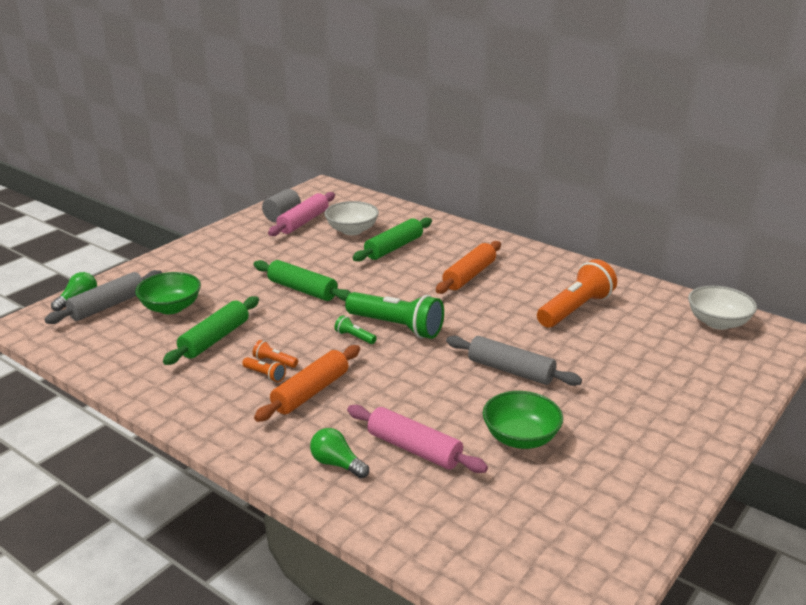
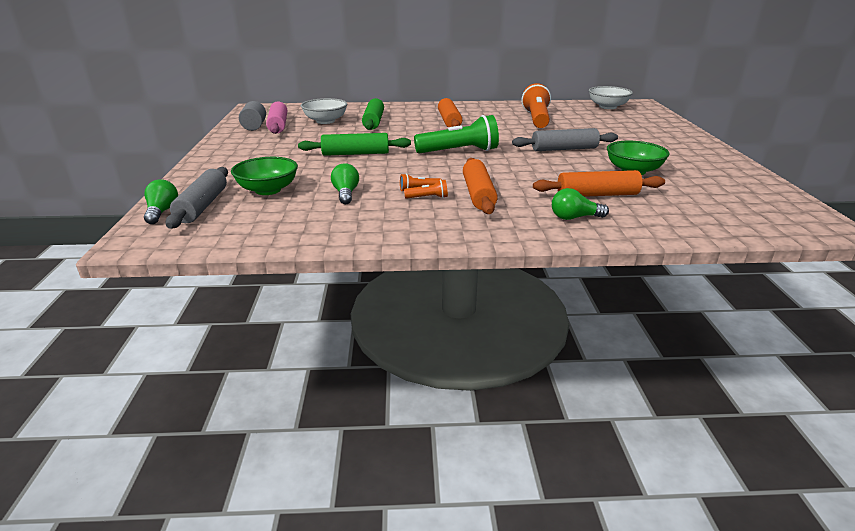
camera: 40 degrees left, 0 degrees up
green rolling pin [163,296,259,365] -> green light bulb [331,163,359,204]
green flashlight [334,315,377,344] -> none
pink rolling pin [347,405,488,473] -> orange rolling pin [533,170,665,197]

